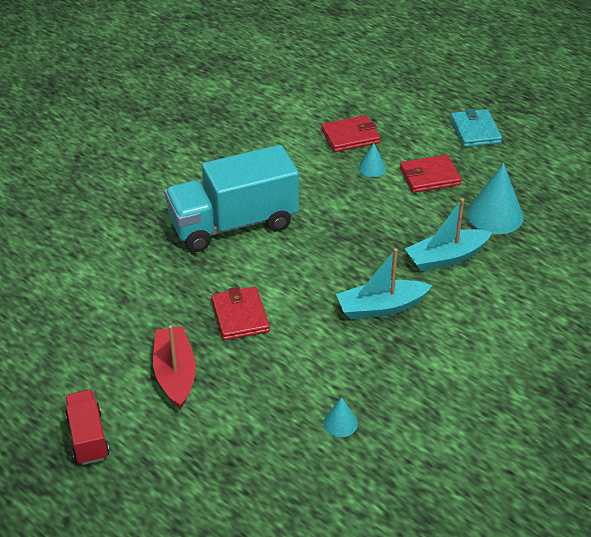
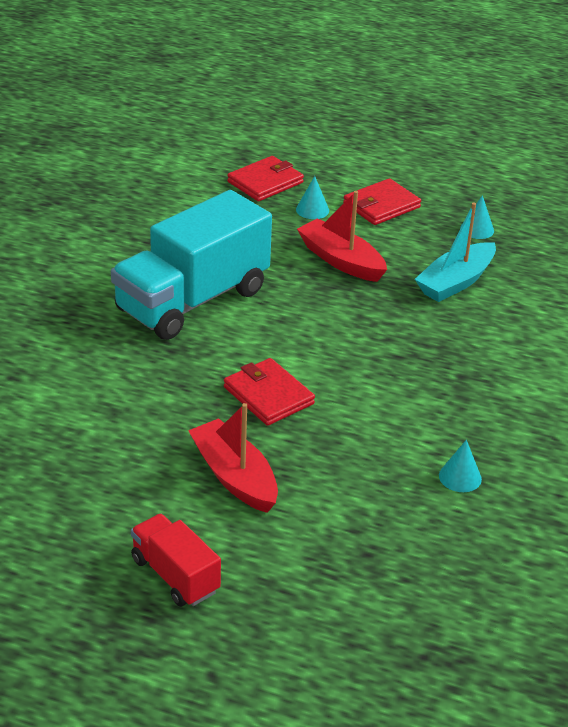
camera: 25 degrees left, 5 degrees down
turquoise boat [336,249,433,320] -> none
turquoise wallet [450,108,502,147] -> none
turquoise cone [467,163,524,234] -> turquoise cone [460,195,494,239], size x0.51
none -> red boat [297,191,387,282]

